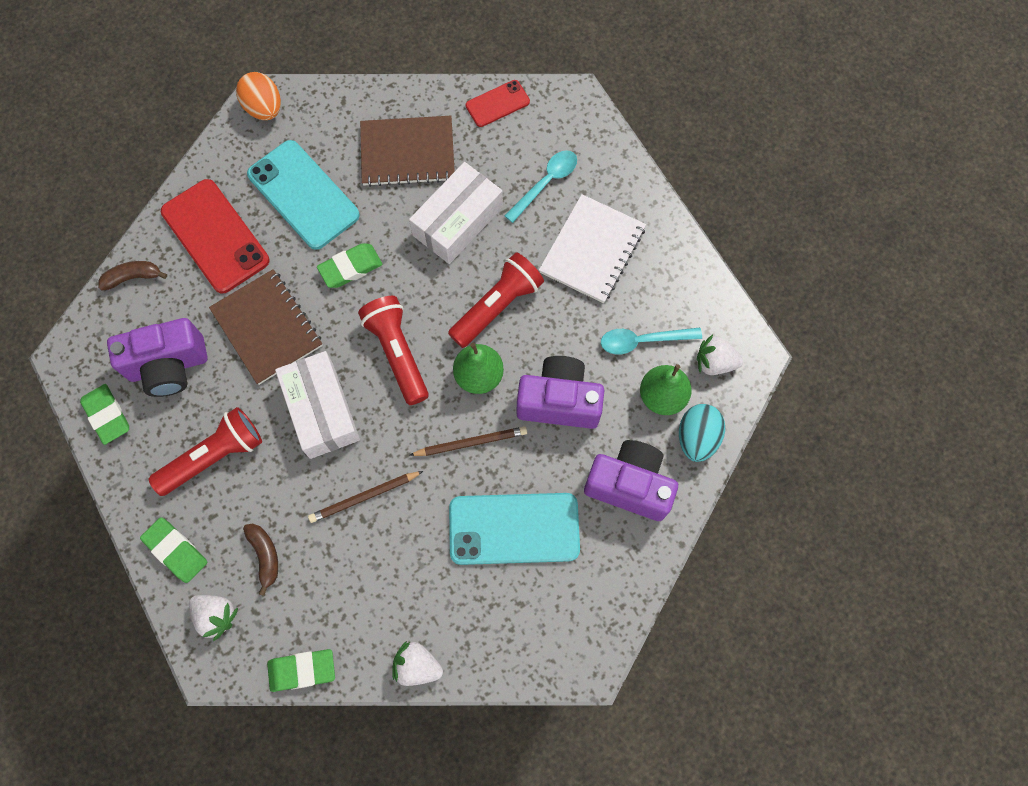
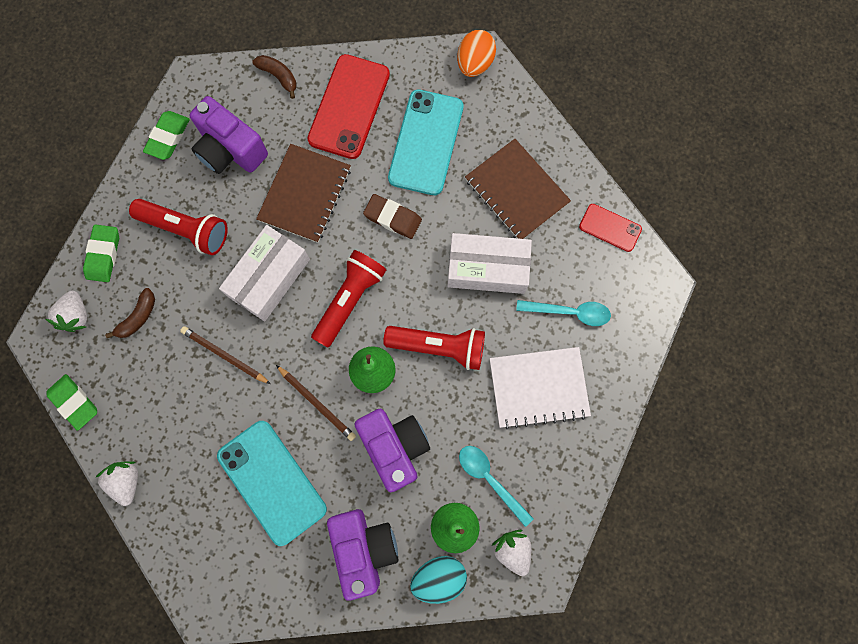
camera: 55 degrees right, 5 degrees up
green eraser [317,243,382,288] -> brown eraser [363,194,422,239]

